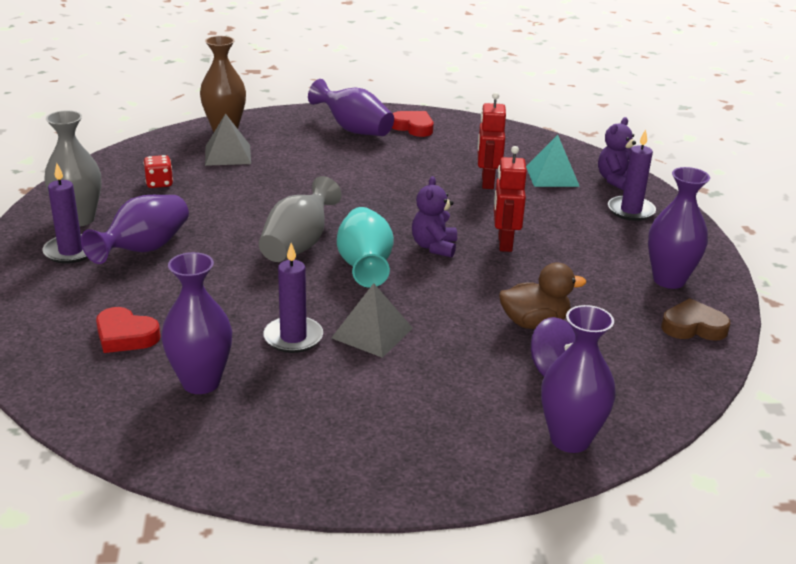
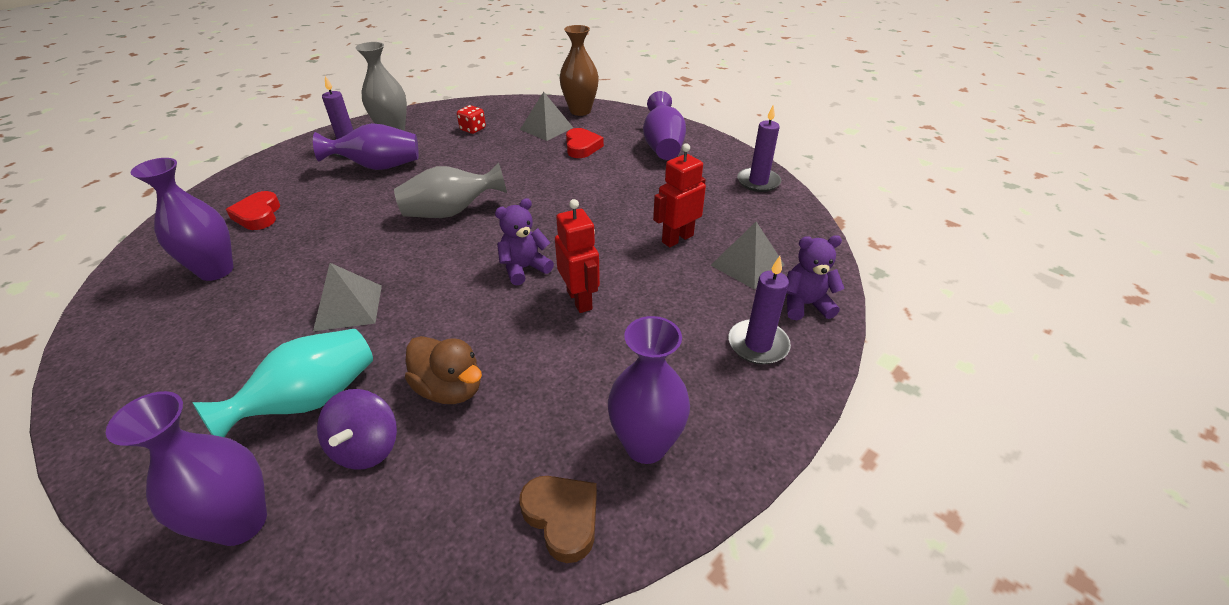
camera: 50 degrees right, 10 degrees up
purple candle [263,243,323,353] -> purple candle moved to [737,105,781,192]
turquoise vase [337,207,394,288] -> turquoise vase moved to [192,329,373,437]
red heart [392,111,433,137] -> red heart moved to [566,128,604,158]
red robot [494,146,527,252] -> red robot turned 105 degrees clockwise [555,199,600,313]
turquoise pyramid [526,135,580,187] -> grey pyramid [710,222,784,290]

